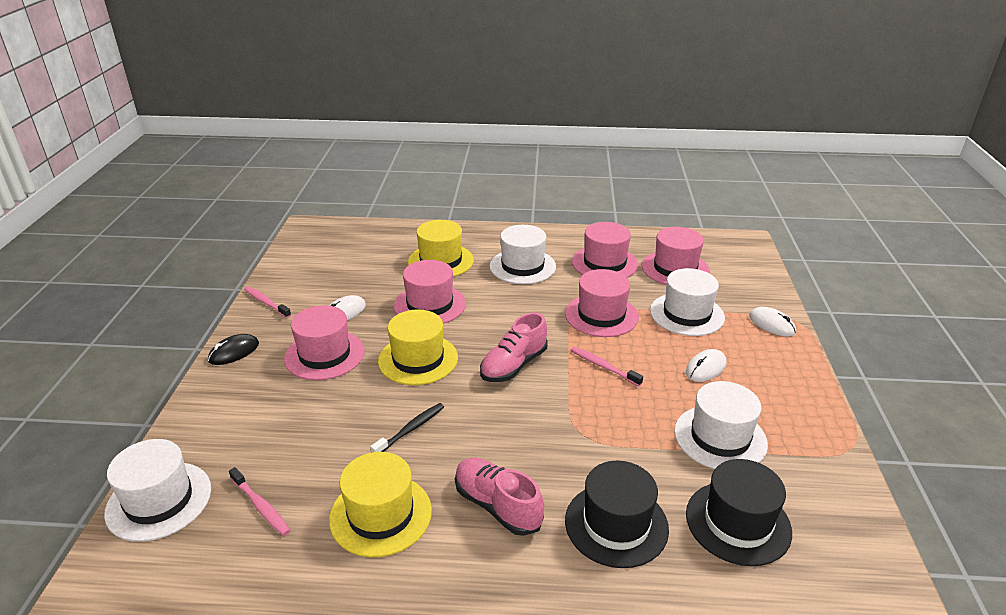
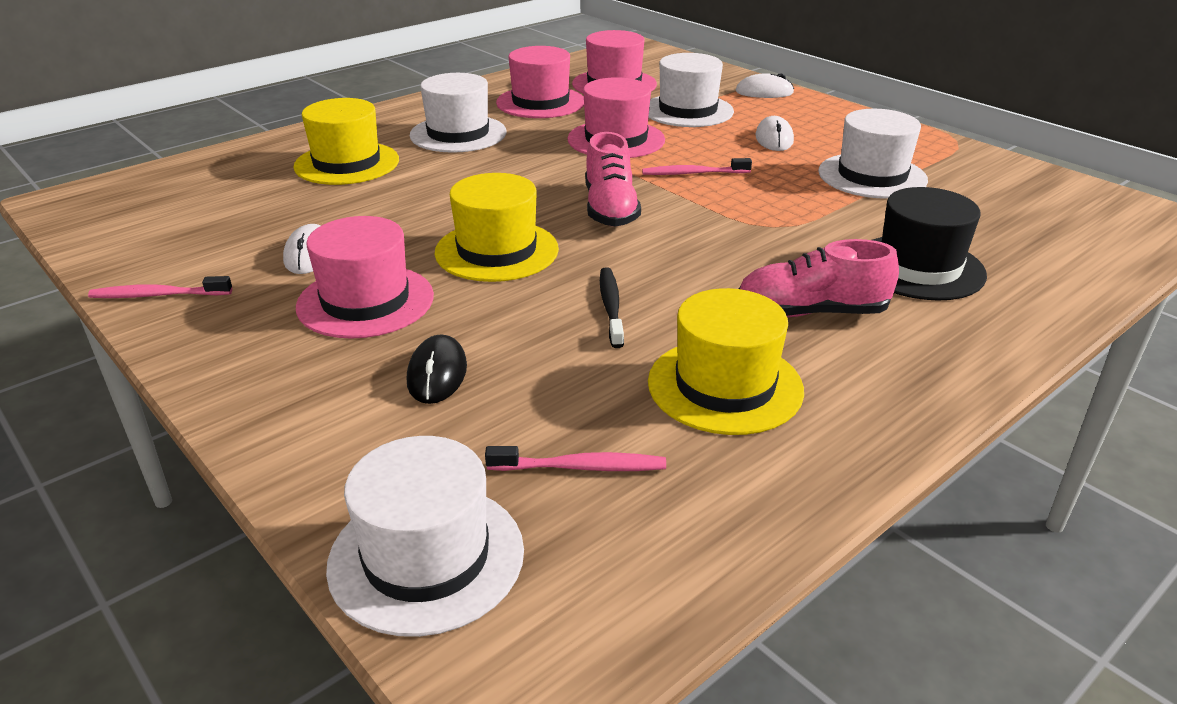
camera: 45 degrees left, 0 degrees up
black mouse [208,334,259,365] -> black mouse moved to [407,334,467,404]
pink hat [394,260,466,324] -> none
black hat [686,459,792,566] -> none

